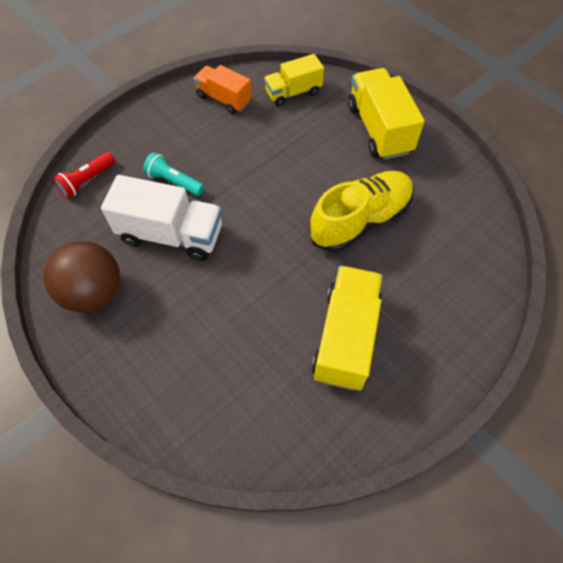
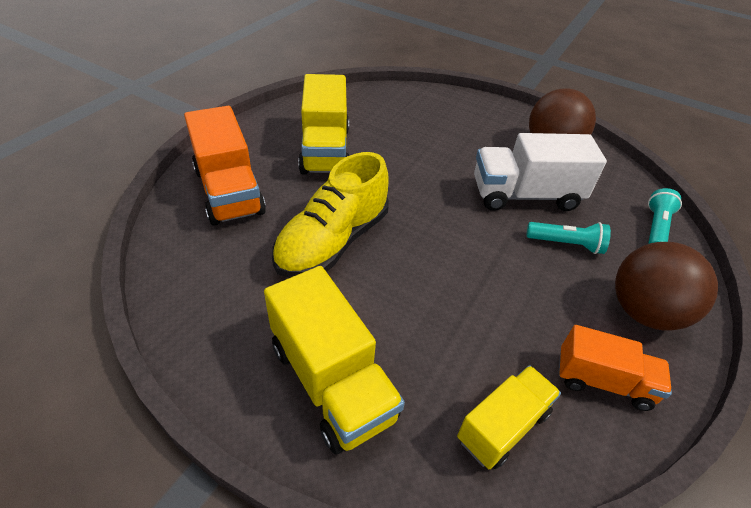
camera: 160 degrees right, 15 degrees down
red flashlight [53,152,115,198] -> turquoise flashlight [648,188,682,244]
none -> orange truck [184,106,266,226]
none -> brown ball [615,242,718,331]

